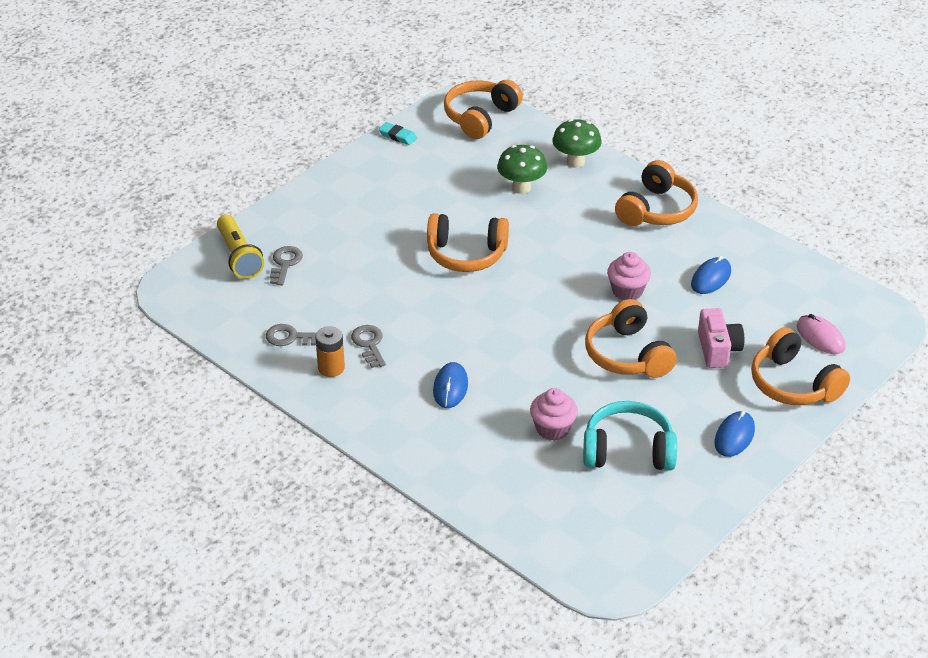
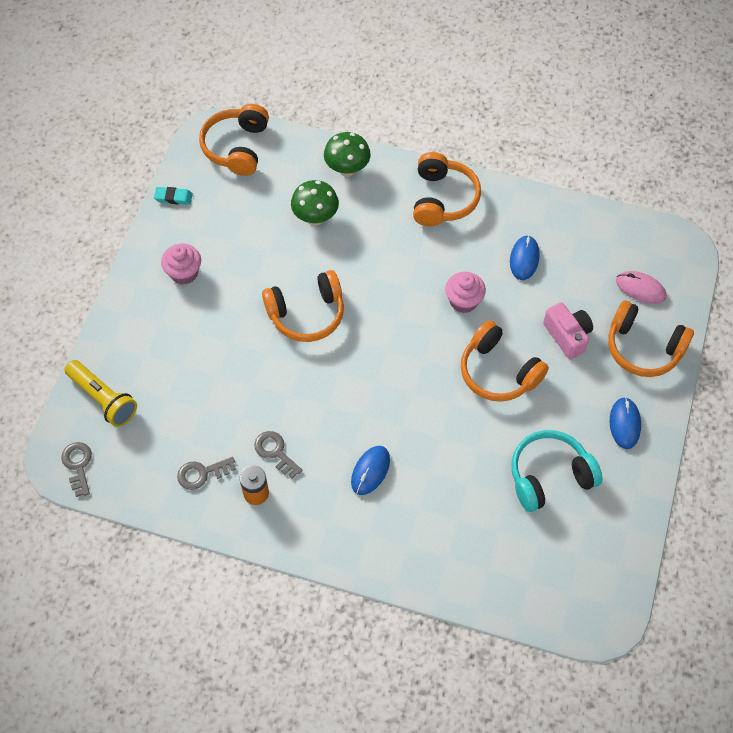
camera: 25 degrees left, 20 degrees up
grey key [270,246,303,286] -> grey key moved to [61,442,92,497]
blue mouse [433,362,468,408] -> blue mouse turned 45 degrees clockwise [351,446,390,495]
pink cupcake [530,388,578,441] -> pink cupcake moved to [161,244,201,285]

